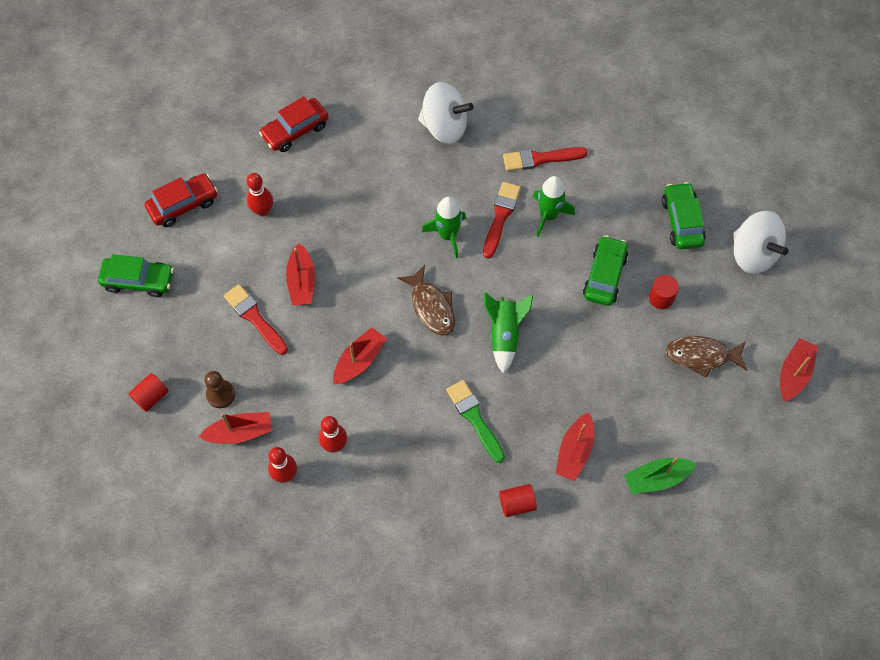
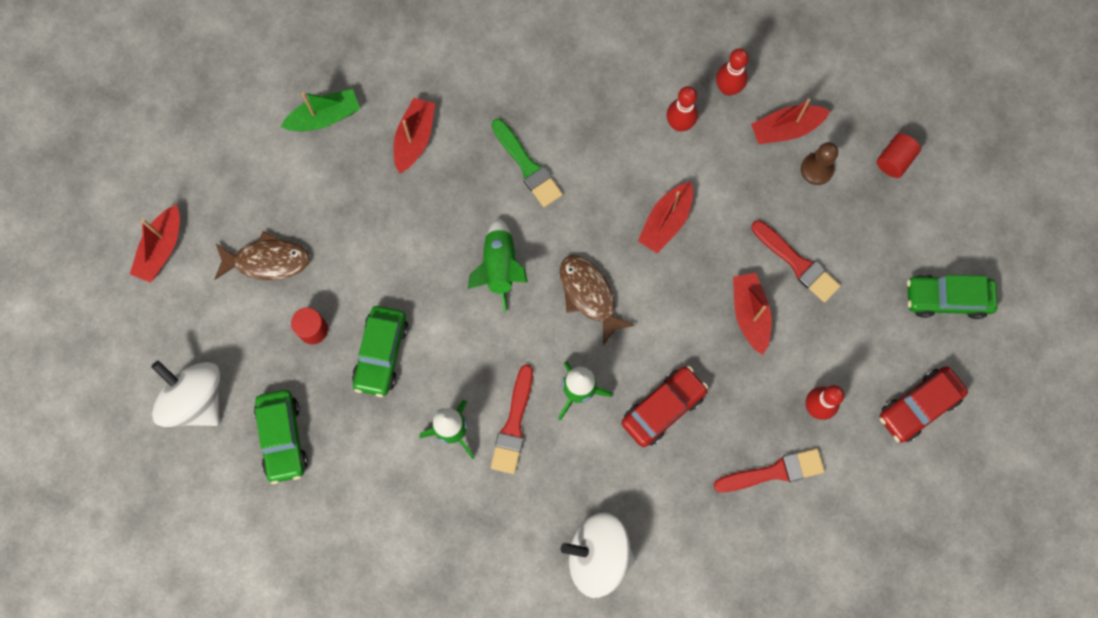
camera: 175 degrees right, 10 degrees up
red car [259,96,329,152] -> red car moved to [622,366,708,447]
red cylinder [499,484,537,517] -> none
red brush [503,147,588,171] -> red brush moved to [714,448,825,492]

